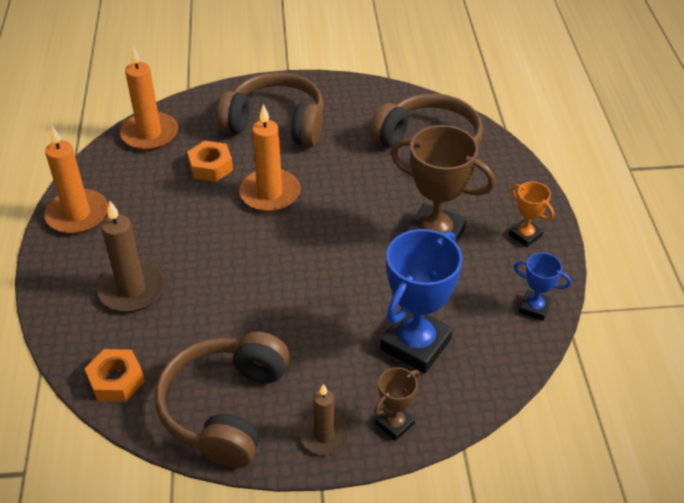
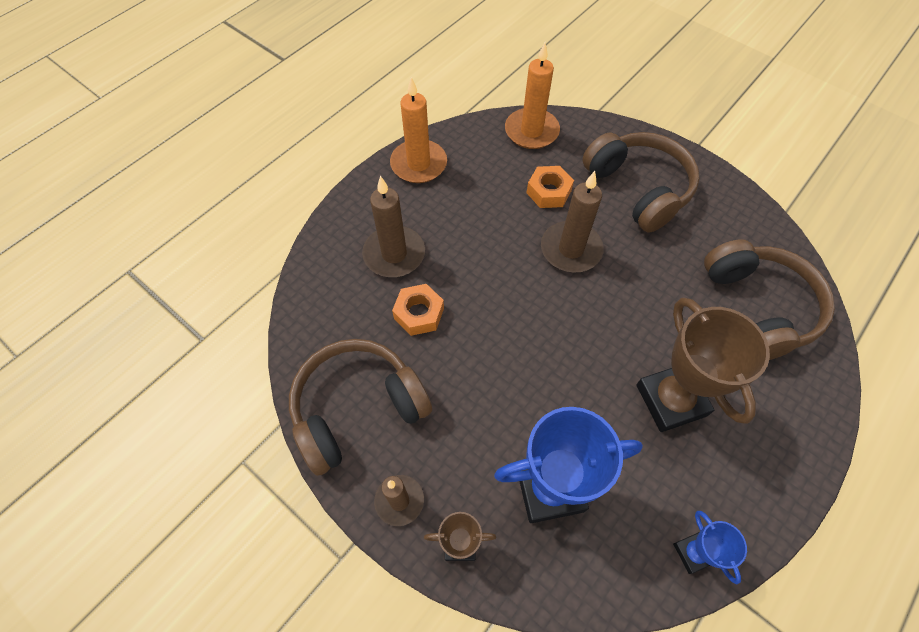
camera: 45 degrees right, 15 degrees up
orange nut [85,349,145,402] -> orange nut moved to [392,284,444,336]
orange candle [239,104,301,212] -> brown candle [541,171,604,272]
orange trophy [509,182,554,247] -> none

